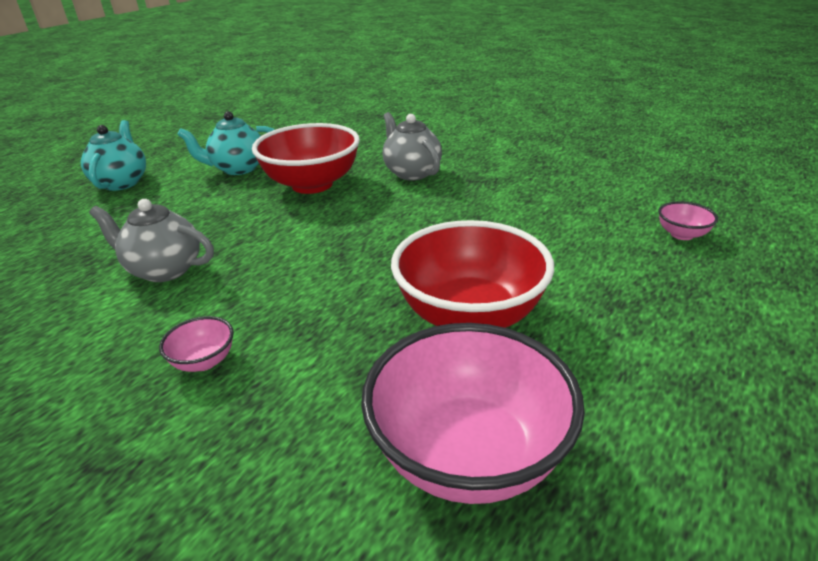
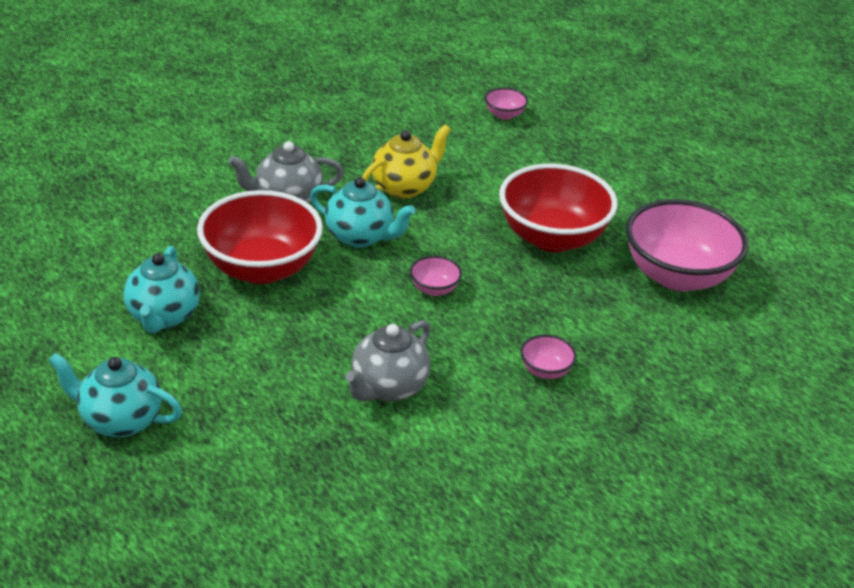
camera: 75 degrees left, 5 degrees up
none -> turquoise teapot [310,177,415,248]
none -> yellow teapot [362,124,451,199]
none -> pink bowl [410,256,462,296]

